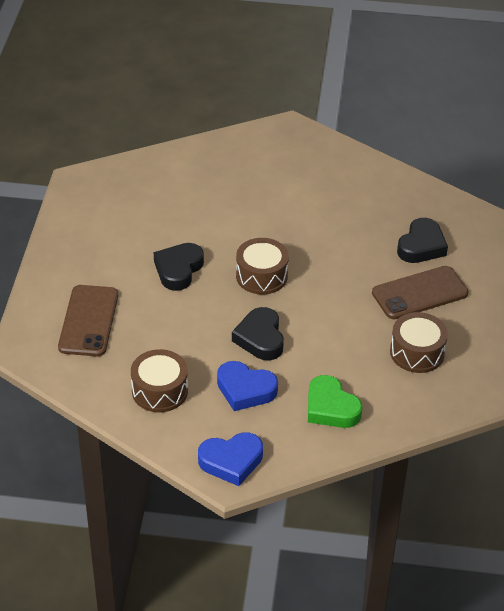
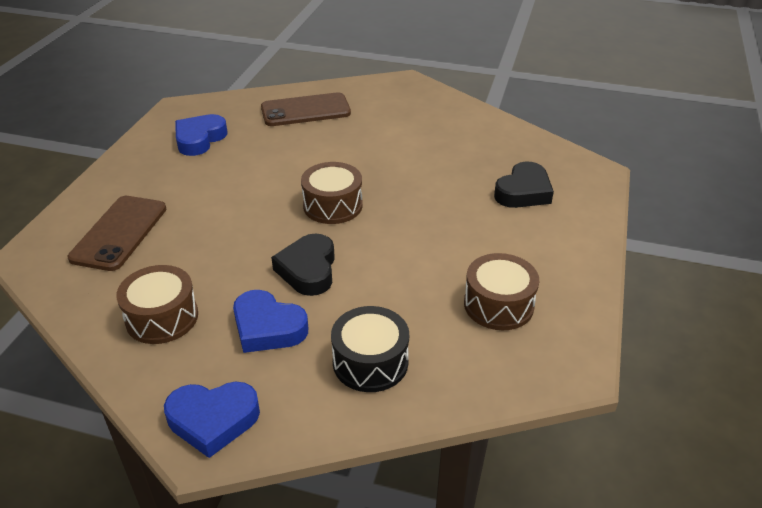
camera: 10 degrees right, 5 degrees down
black heart [154,243,204,291] -> none
green heart [308,375,362,428] -> black drum [331,306,409,392]
brown phone [372,266,468,319] -> brown phone moved to [261,92,351,126]
none -> blue heart [175,114,227,156]

